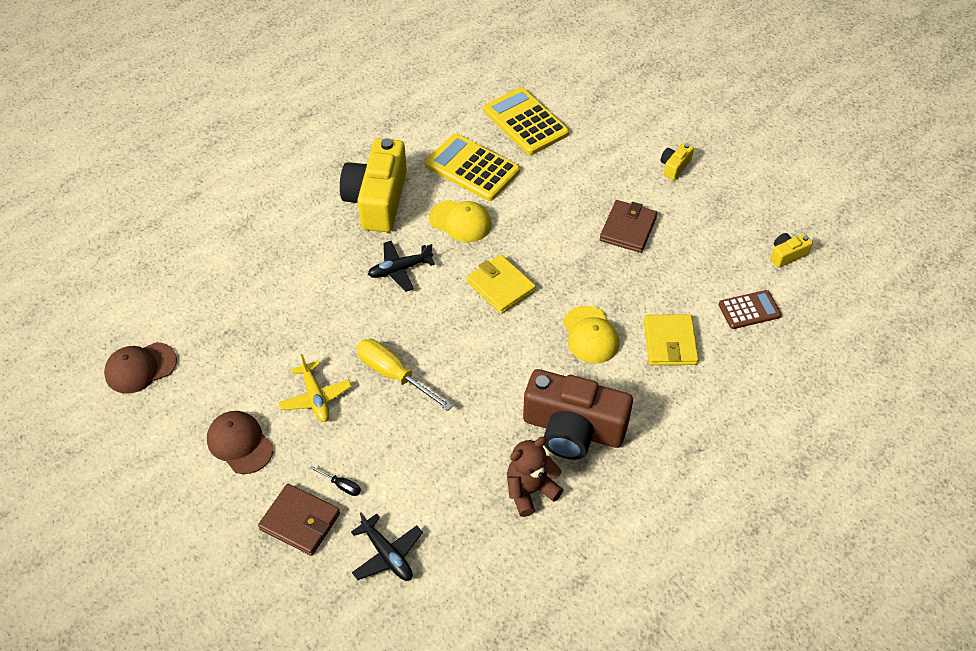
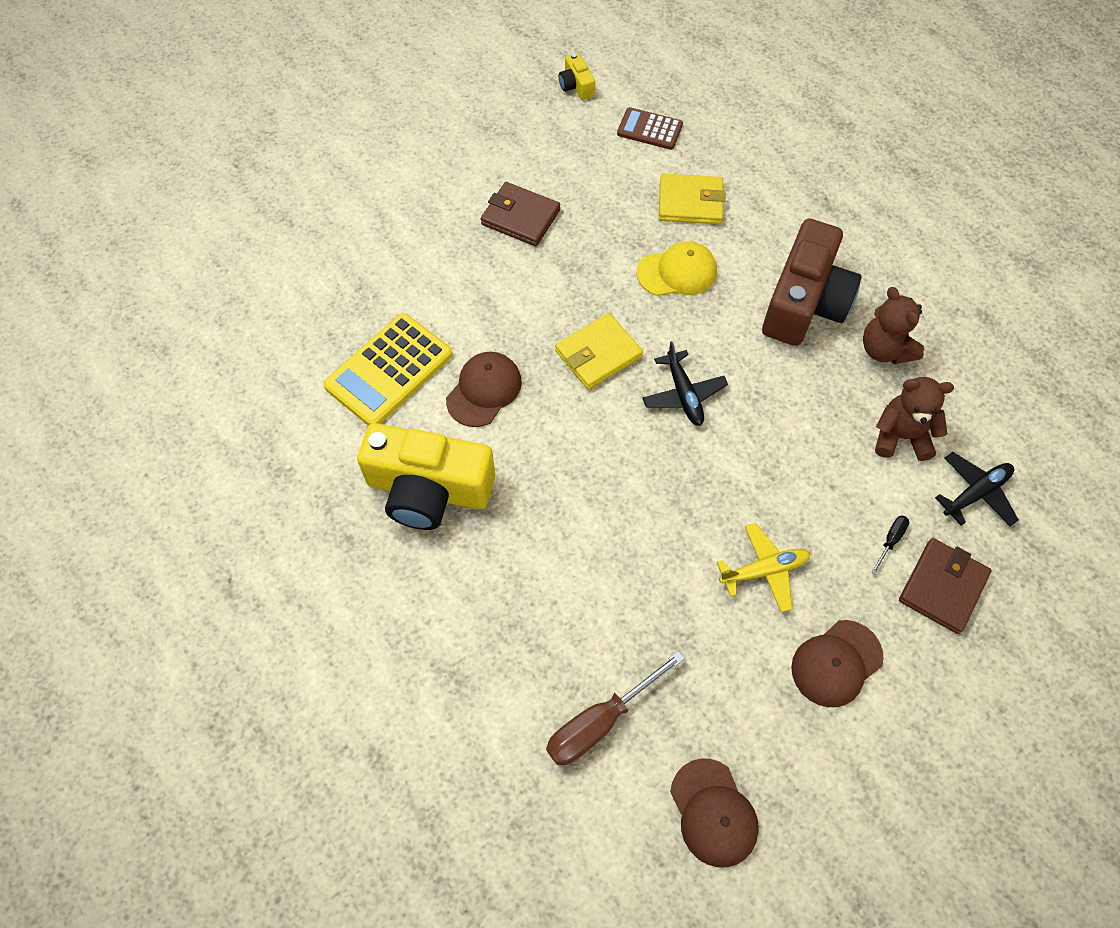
camera: 85 degrees left, 10 degrees up
yellow screwdriver [357,339,453,411] -> none
black plane [368,241,435,292] -> black plane moved to [642,341,728,426]
yellow cap [429,200,492,242] -> brown cap [446,352,522,427]
yellow calculator [483,87,569,155] -> none
yellow camera [660,142,694,180] -> none
brown calculator [719,290,781,329] -> brown calculator turned 60 degrees counterclockwise [617,107,683,150]
none -> brown screwdriver [546,651,685,765]
none -> brown teddy bear [875,377,954,461]

